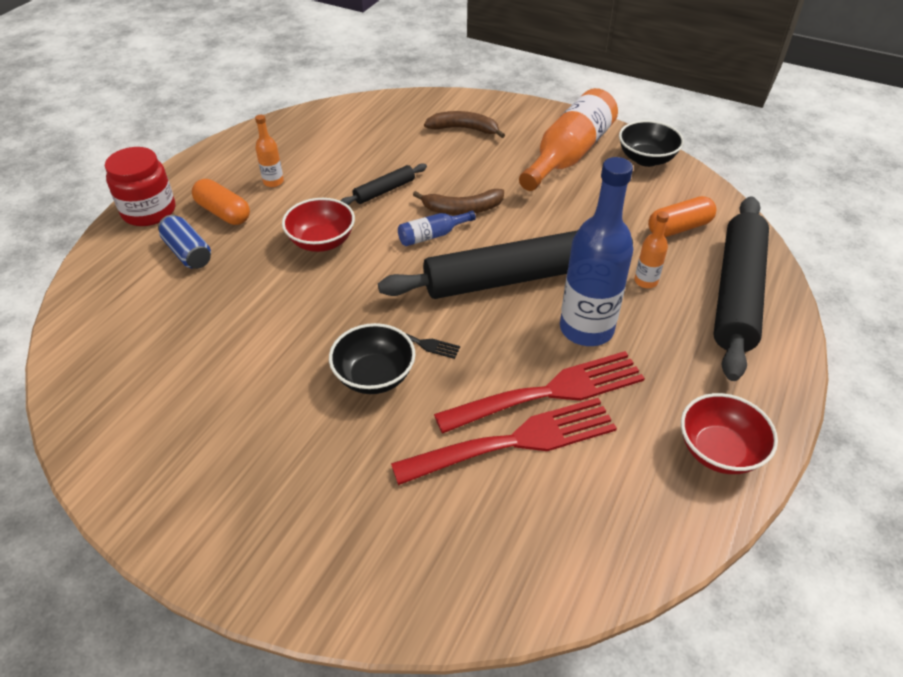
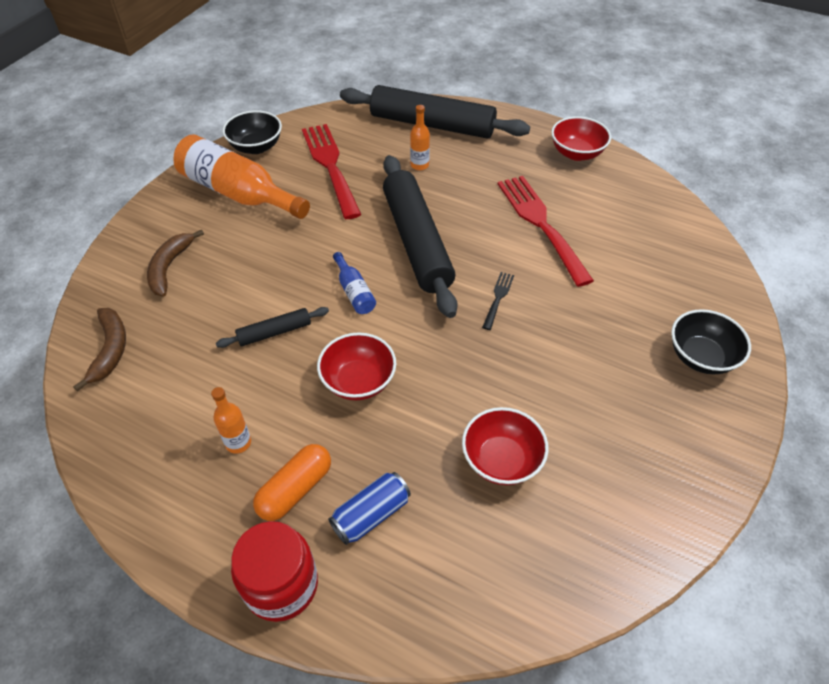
camera: 90 degrees left, 5 degrees up
black bowl [329,323,415,394] -> black bowl moved to [671,309,751,375]
black rolling pin [340,163,427,205] -> black rolling pin turned 75 degrees counterclockwise [216,307,329,348]
red fork [391,398,617,485] -> red fork moved to [302,124,361,219]
brown banana [413,189,504,215] -> brown banana moved to [73,308,126,391]
blue bottle [560,157,633,346] -> none
orange capsule [648,196,716,237] -> none
none -> red bowl [462,407,549,485]

